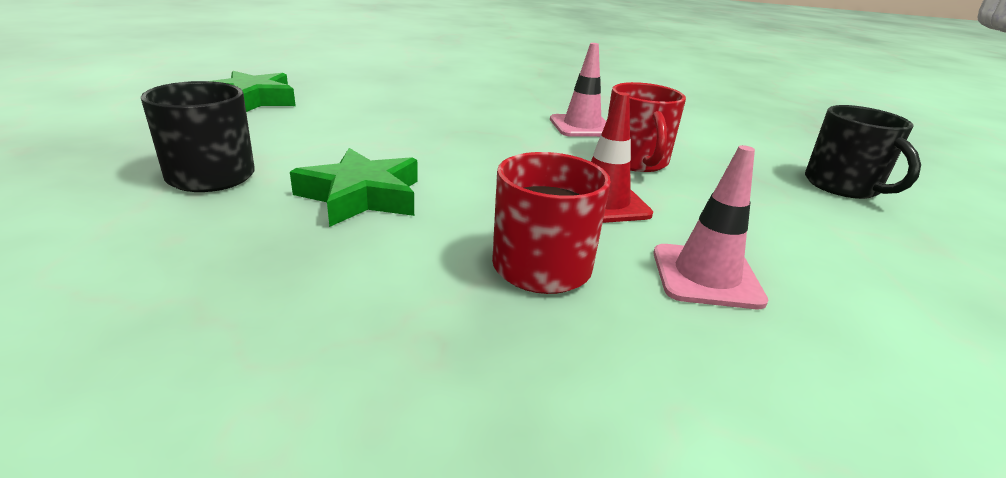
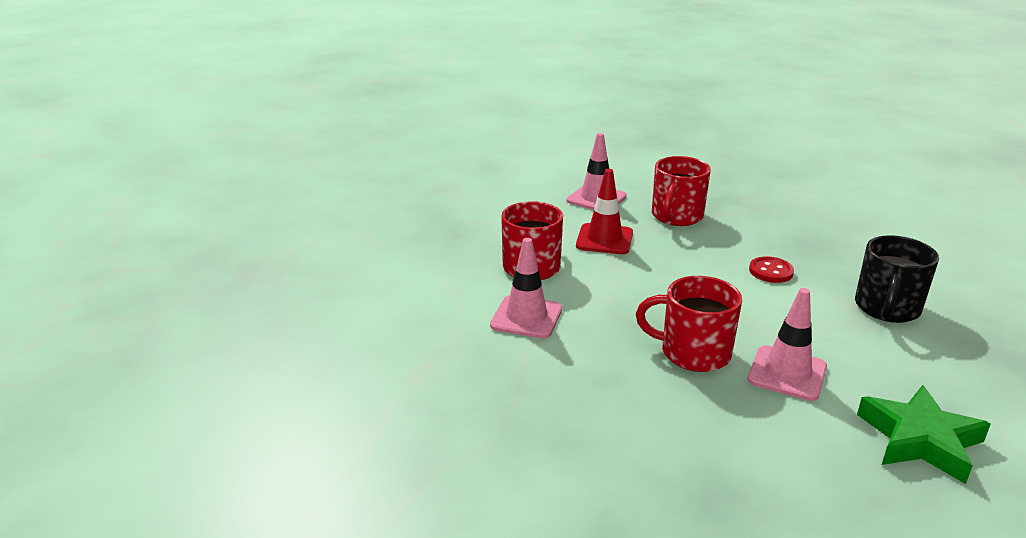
camera: 150 degrees left, 0 degrees up
green star [290,148,418,227] -> red button [749,256,794,283]
black mug [805,105,921,199] -> none
none -> red mug [636,276,742,372]
none -> pink traffic cone [748,288,827,401]

